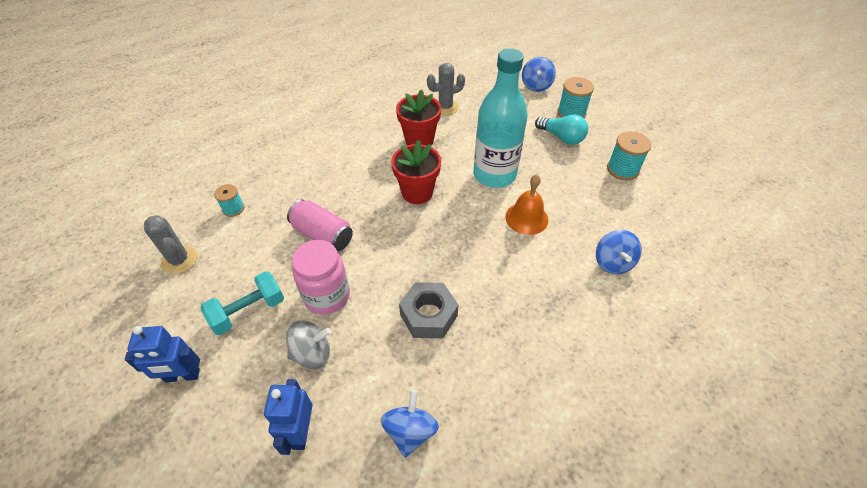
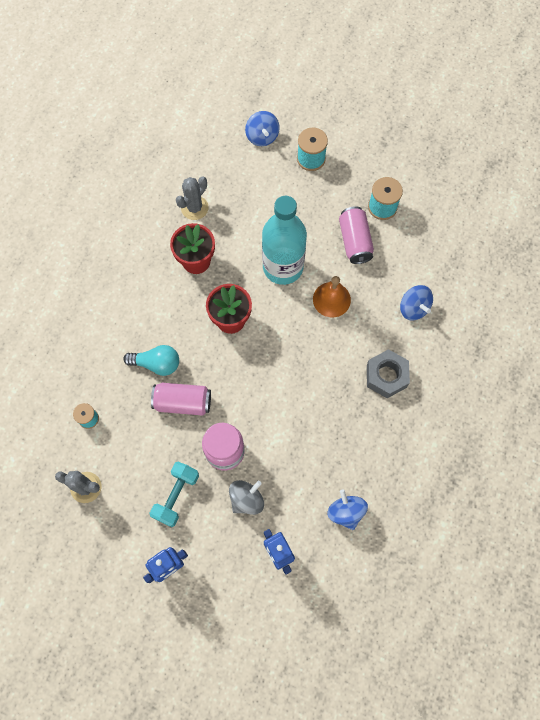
camera: 30 degrees left, 20 degrees up
grey nut [399,282,458,338] -> grey nut moved to [367,349,410,398]
turquoise light bulb [535,114,588,145] -> turquoise light bulb moved to [123,345,179,376]
none -> pink can [339,206,374,264]

